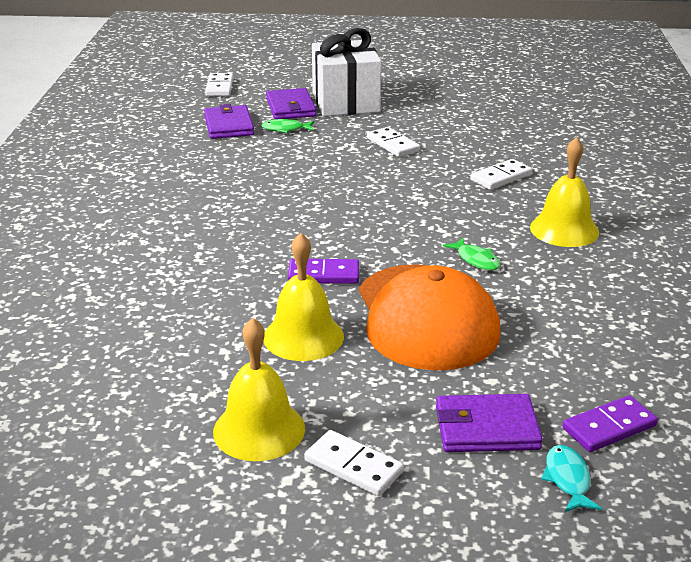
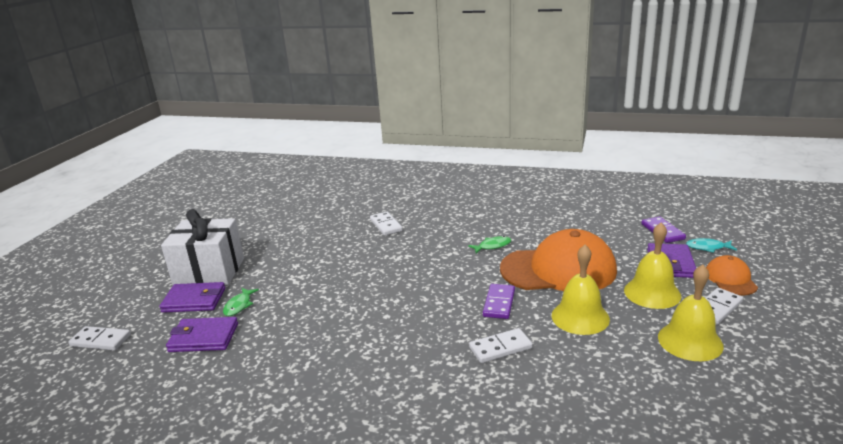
camera: 75 degrees left, 5 degrees down
white domino [367,127,420,157] -> white domino moved to [469,328,533,363]
yellow bell [530,137,599,247] -> yellow bell moved to [624,222,681,309]
none -> orange cap [706,255,758,295]

